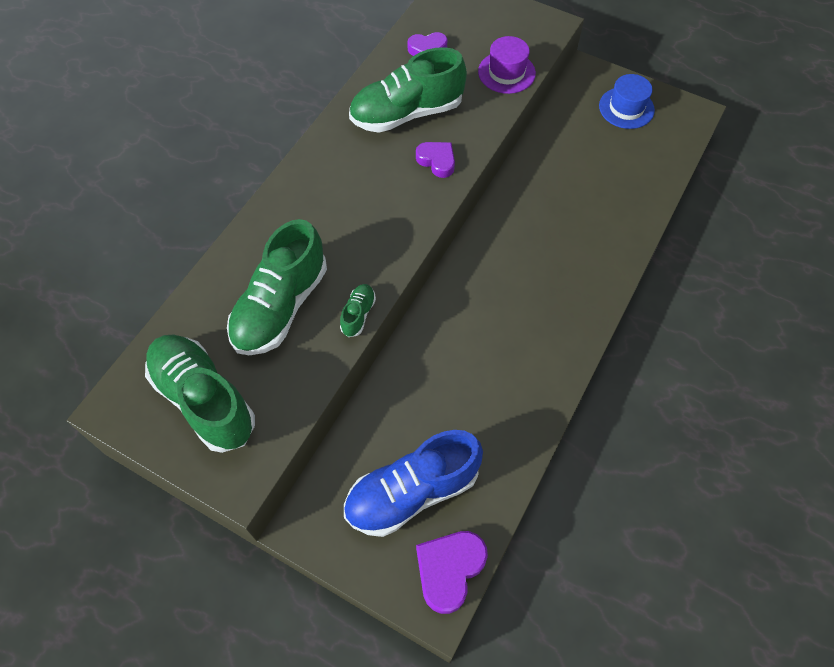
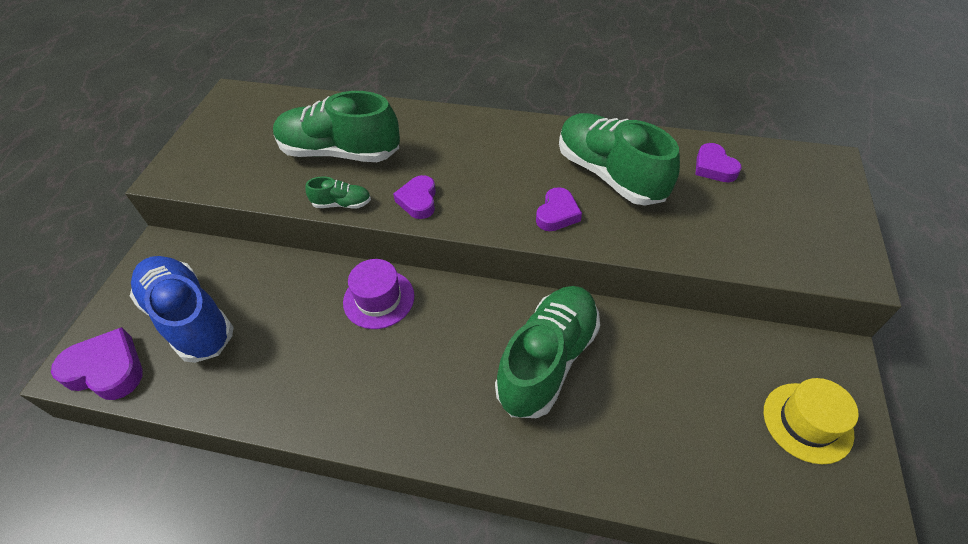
camera: 75 degrees right, 10 degrees down
green shoe [145,334,255,453] -> green shoe moved to [495,286,600,418]
purple hat [478,36,536,94] -> purple hat moved to [343,259,414,329]
blue hat [599,74,655,129] -> yellow hat [764,378,859,464]
none -> purple heart [393,175,436,219]

